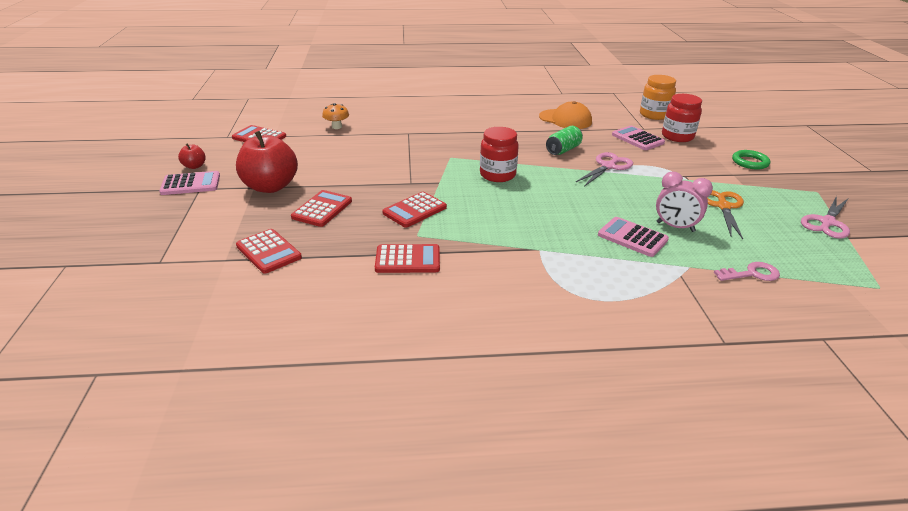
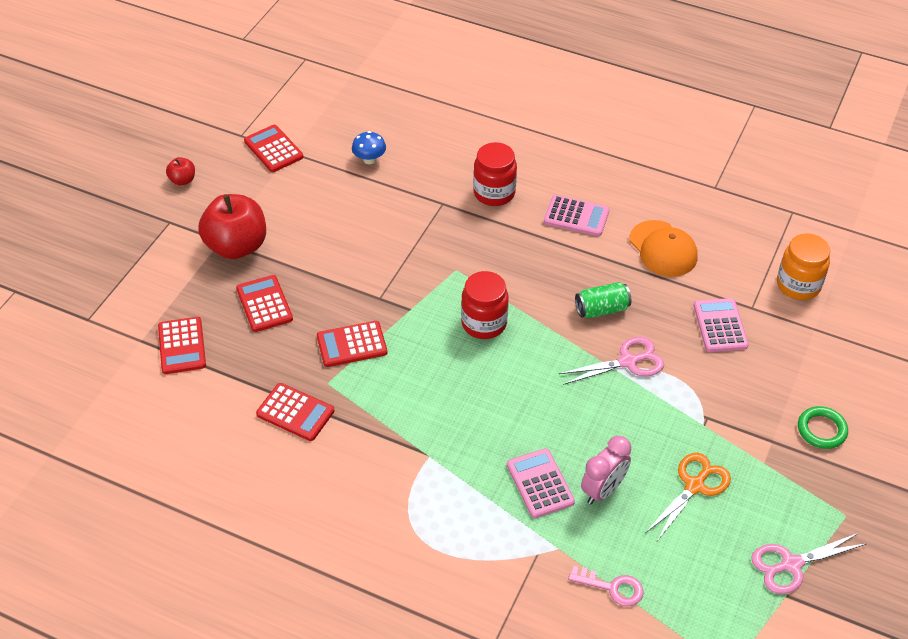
camera: 30 degrees right, 15 degrees up
pink calculator [159,171,220,195] -> pink calculator moved to [544,195,610,236]
red calculator [291,190,352,227] -> red calculator turned 75 degrees counterclockwise [236,275,293,332]
orange mushroom [322,103,349,129] -> blue mushroom [352,131,386,164]
pink clock [656,172,713,232] -> pink clock turned 105 degrees counterclockwise [581,436,631,505]
red jar [662,94,702,142] -> red jar moved to [473,142,517,206]

